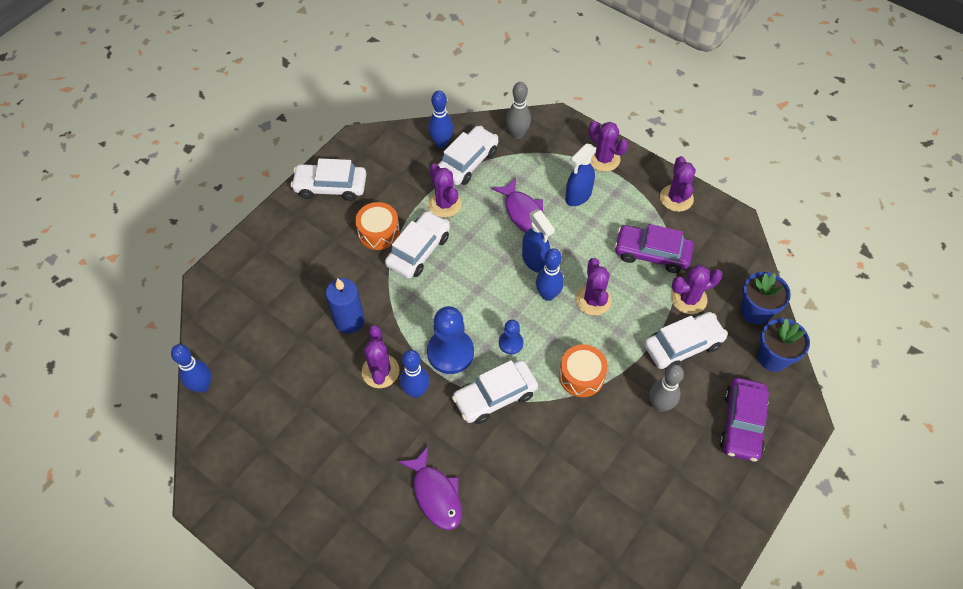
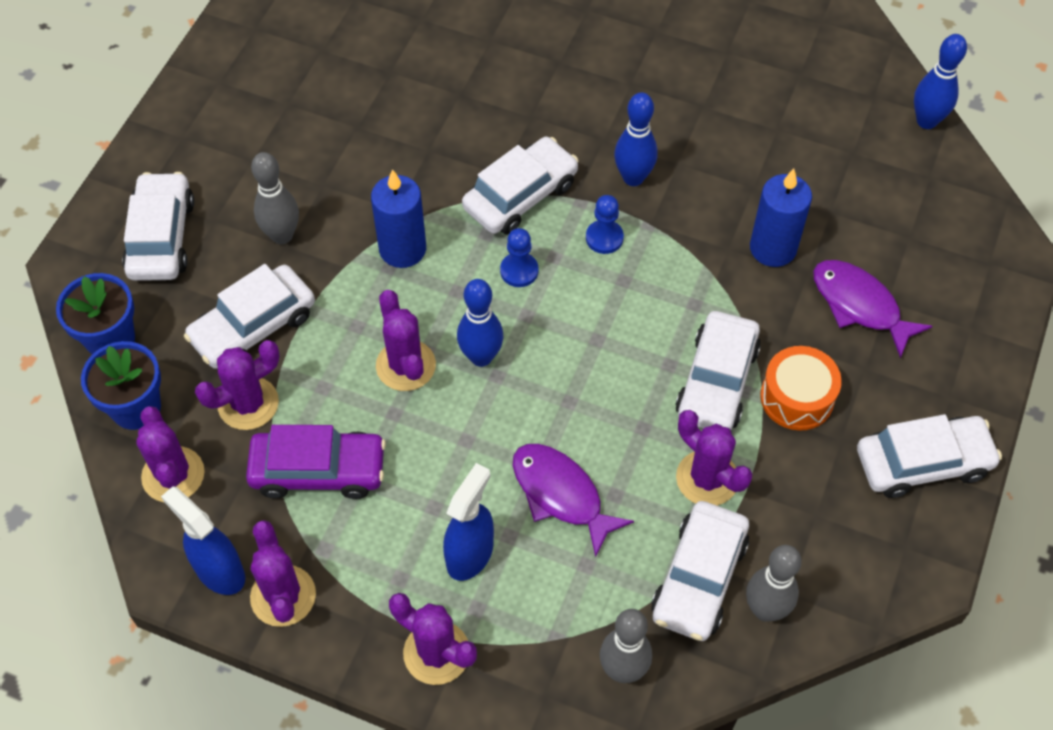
camera: 165 degrees right, 0 degrees up
purple cactus [362,325,399,388] -> purple cactus moved to [136,406,205,503]
purple fish [398,446,462,530] -> purple fish moved to [813,260,933,358]
blue pawn [427,306,474,374] -> blue pawn [586,195,624,254], size x0.53
blue bowling pin [428,91,453,148] -> grey bowling pin [746,545,801,622]
blue spray bottle [522,209,555,273] -> blue spray bottle moved to [161,486,245,595]
orange drum [559,344,608,397] -> blue candle [371,169,426,268]
purple car [720,378,769,462] -> white car [122,172,194,281]

